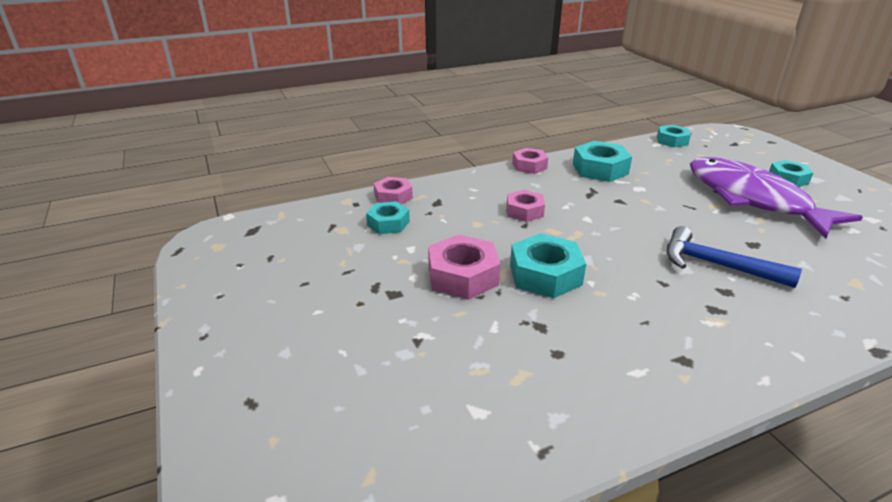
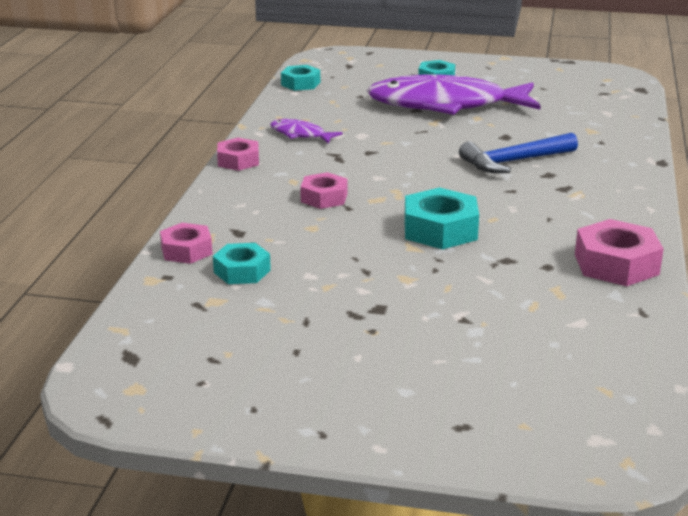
camera: 55 degrees left, 5 degrees down
pink nut [428,234,500,300] -> pink nut moved to [575,219,664,286]
turquoise nut [573,141,632,182] -> purple fish [270,119,343,143]

